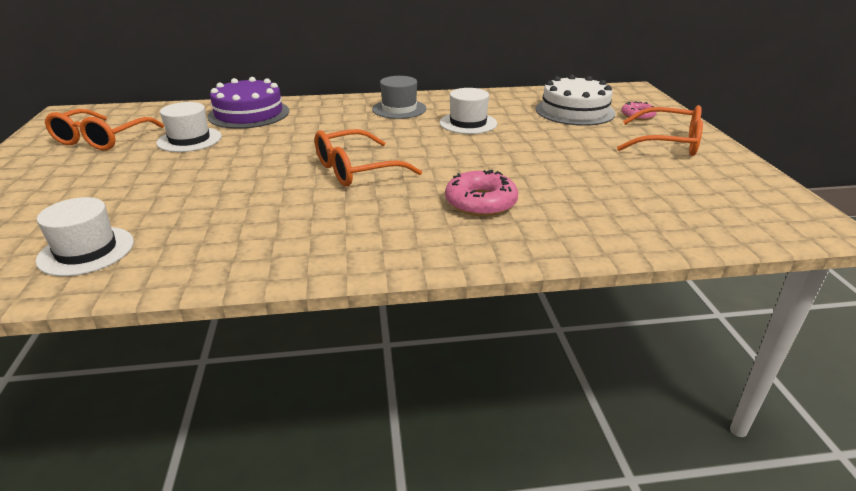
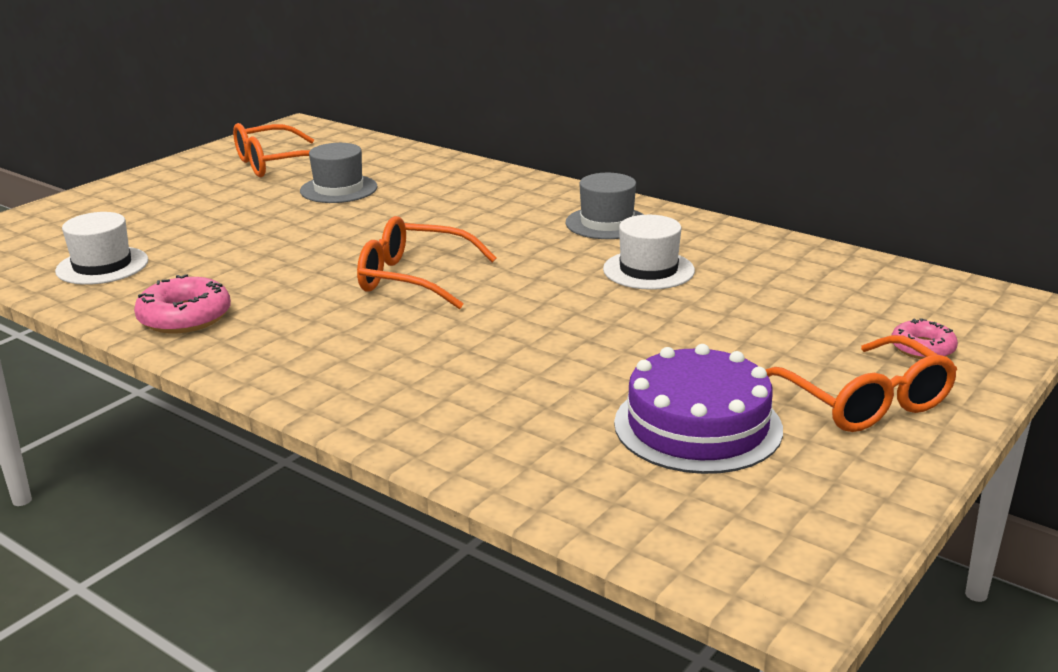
camera: 45 degrees right, 5 degrees down
white hat [157,102,222,152] -> grey hat [300,143,378,203]
purple cake [207,77,289,129] -> purple cake moved to [614,344,783,474]
pink donut [445,170,518,217] -> pink donut moved to [134,274,231,333]
white cake [536,75,616,126] -> none

